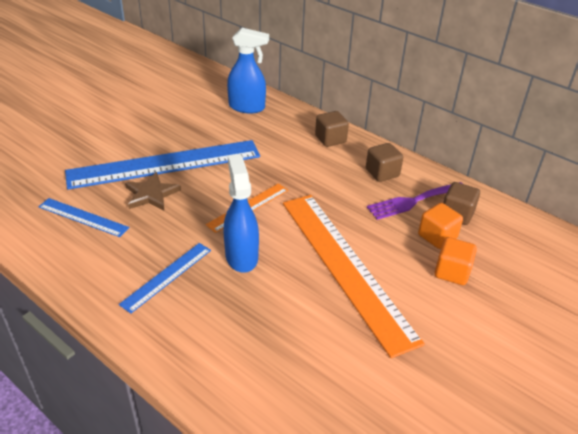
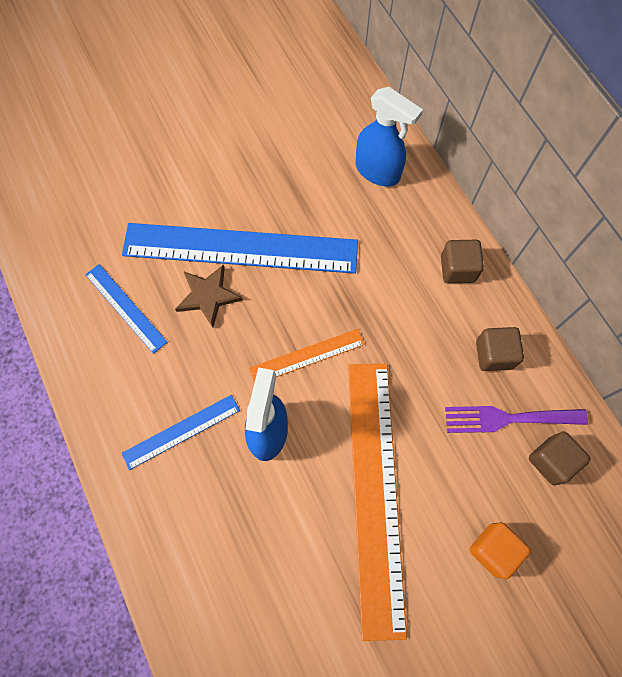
camera: 25 degrees right, 30 degrees up
orange cube [418,203,463,249] -> none

